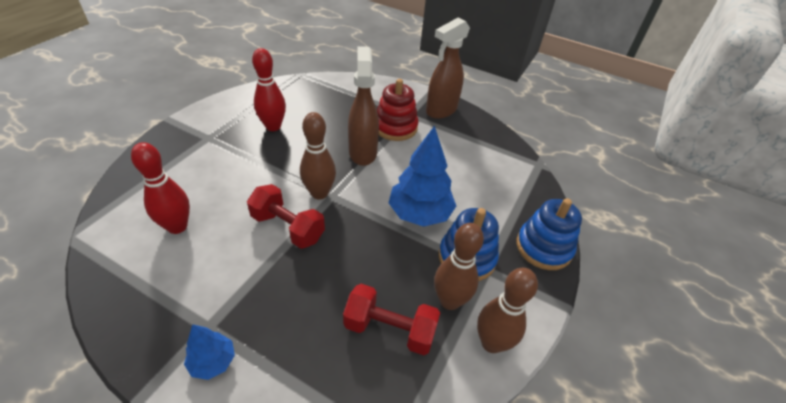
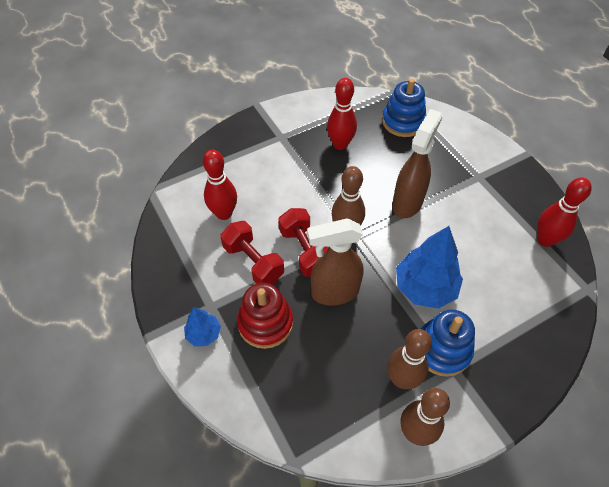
camera: 35 degrees right, 10 degrees up
red dumbbell [343,284,440,355] -> red dumbbell moved to [220,221,284,284]
red stacking toy [377,79,418,141] -> red stacking toy moved to [237,283,293,349]
brown spray bottle [426,18,470,119] -> brown spray bottle moved to [307,218,363,306]
blue stacking toy [517,198,582,270] -> blue stacking toy moved to [382,79,426,137]
none -> red bowling pin [537,177,592,247]

